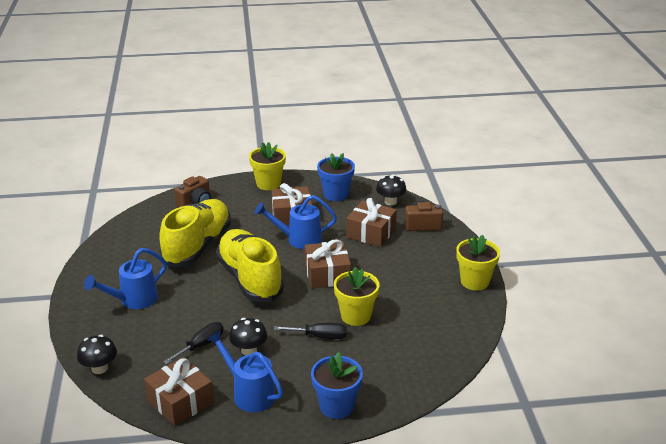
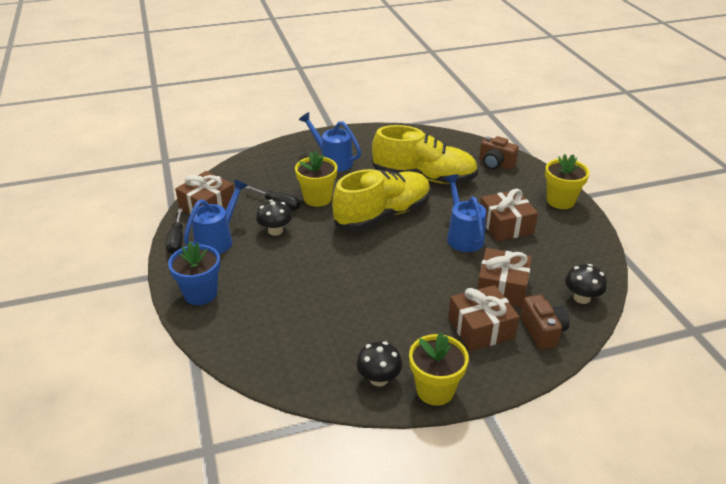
camera: 80 degrees right, 5 degrees up
black mushroom [77,335,117,374] -> black mushroom moved to [357,341,402,386]
black screwdriver [274,323,347,339] -> black screwdriver moved to [165,208,183,254]
brown gift [305,239,351,288] -> brown gift moved to [448,285,519,351]
blue flower pot [317,153,355,201] -> none
yellow flower pot [334,267,379,326] -> yellow flower pot moved to [295,151,337,207]

